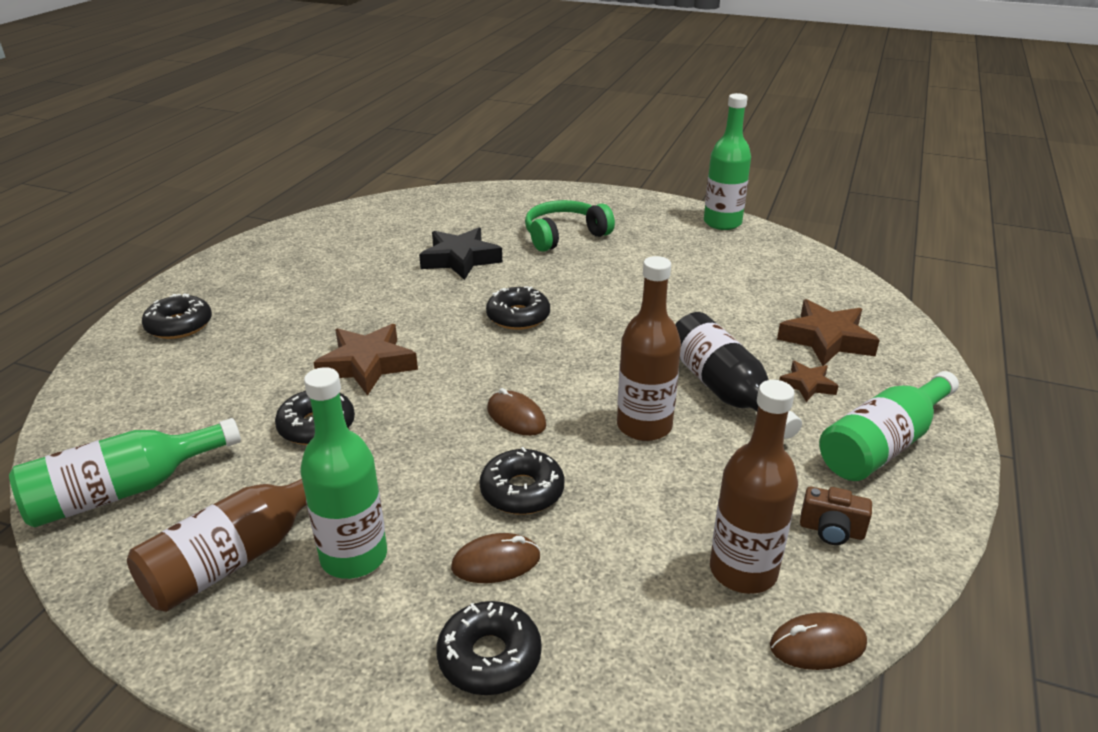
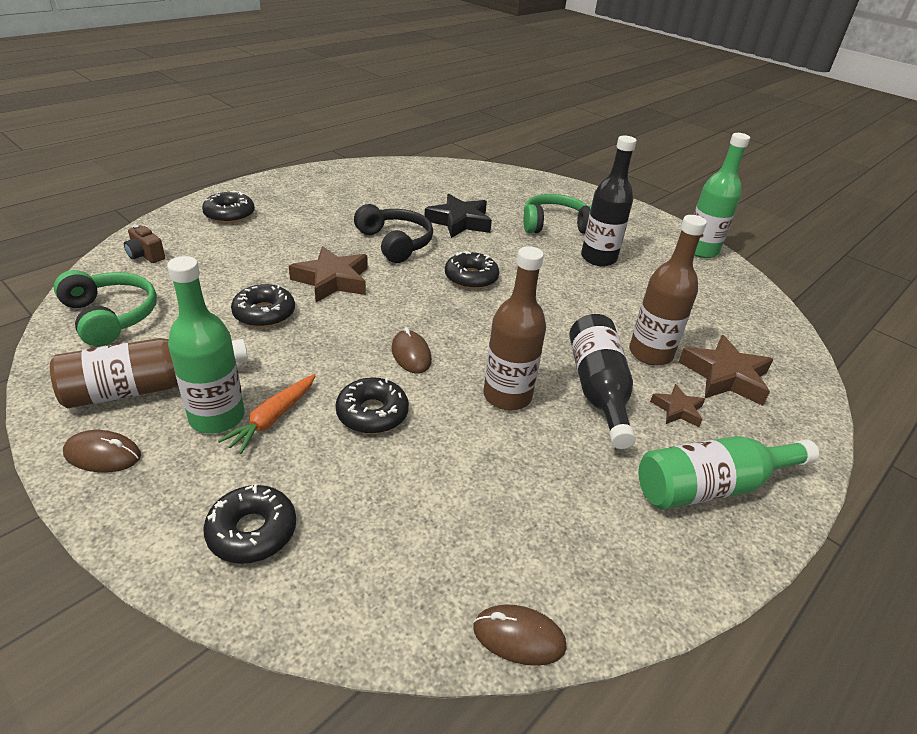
camera: 20 degrees right, 5 degrees up
green bottle [9,418,241,528] -> green headphones [54,270,157,346]
brown mouse [451,533,540,583] -> brown mouse moved to [63,430,141,472]
brown bottle [710,380,798,594] -> brown bottle moved to [629,215,707,366]
brown camera [800,487,872,545] -> brown camera moved to [124,225,165,263]
none -> orange carrot [218,374,316,454]
none -> black headphones [354,204,433,263]
none -> black bottle [581,136,637,266]

